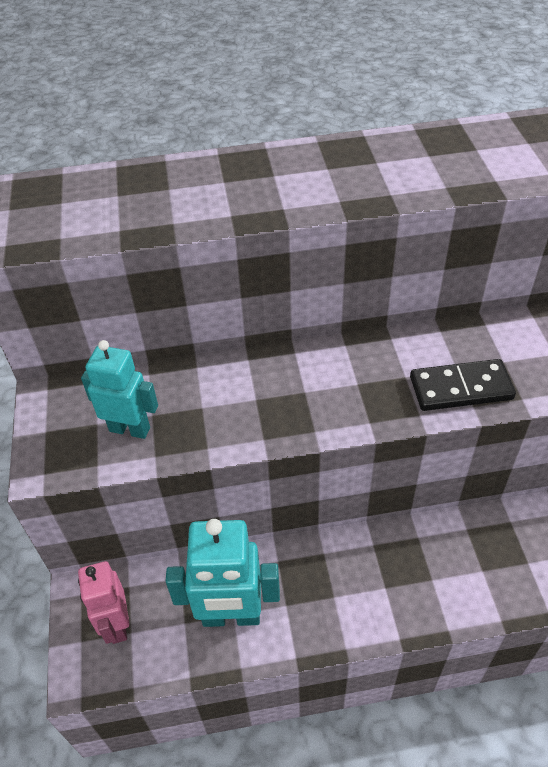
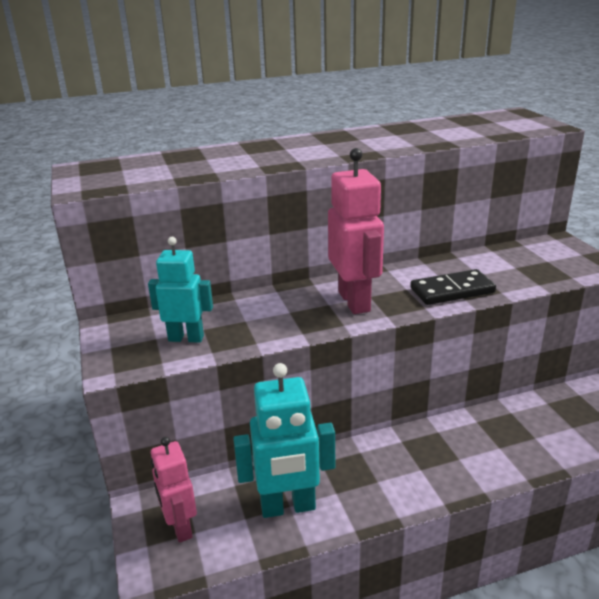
camera: 10 degrees left, 20 degrees down
none -> pink robot [328,148,384,314]

